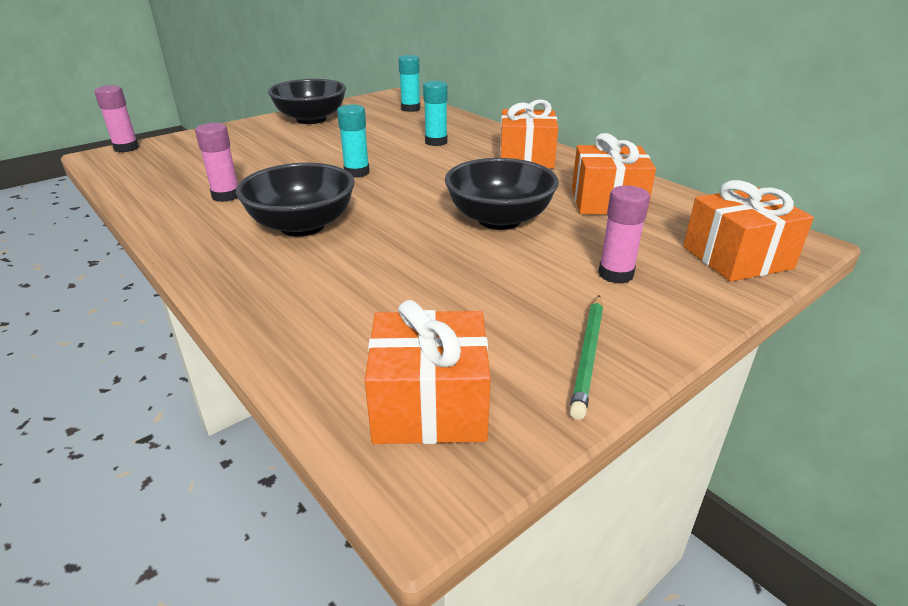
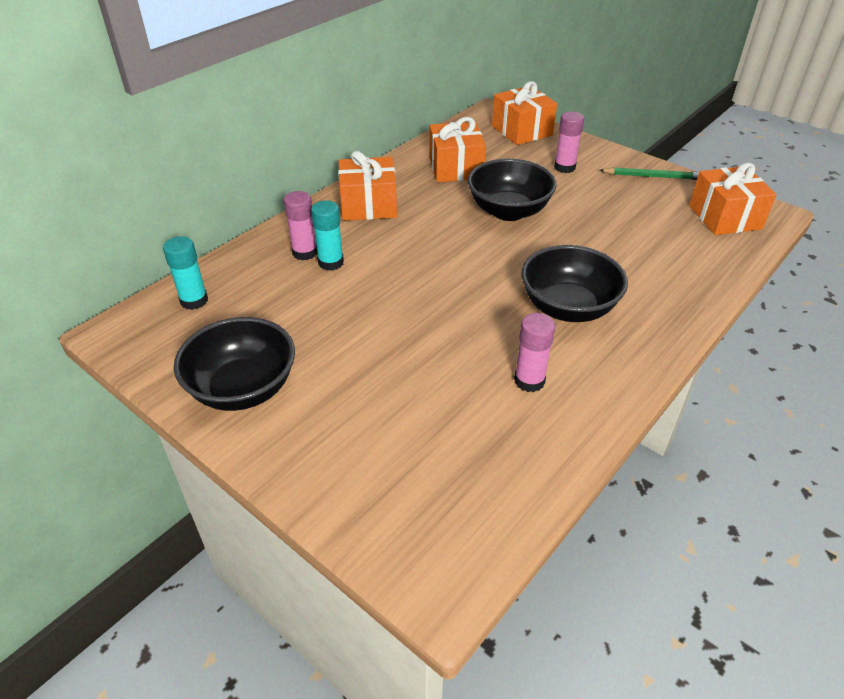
camera: 100 degrees left, 10 degrees up
pink glue stick [94,85,139,152] -> pink glue stick moved to [284,191,317,261]
turquoise glue stick [337,104,370,178] -> none

